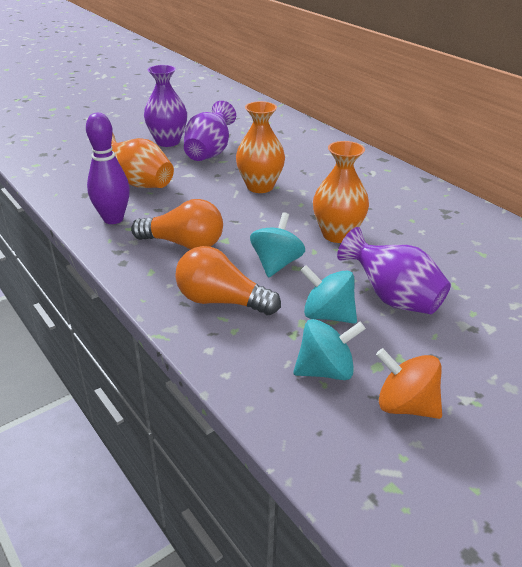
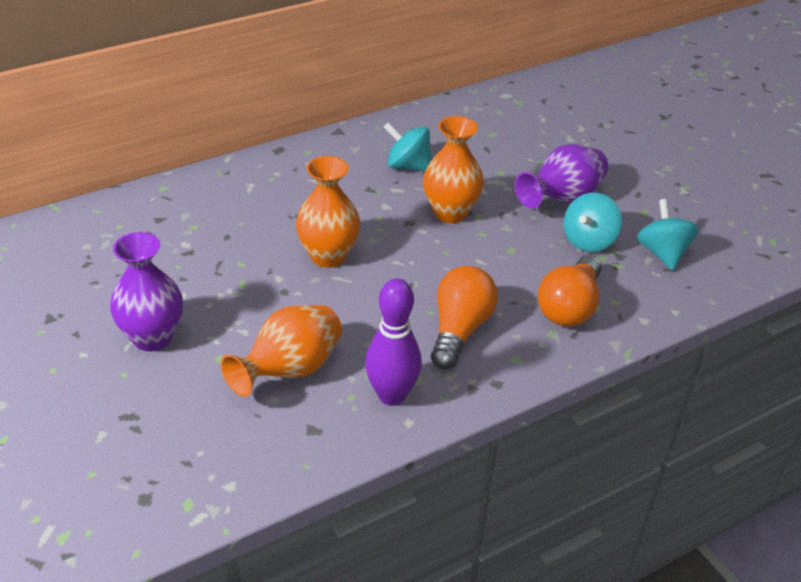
camera: 85 degrees left, 5 degrees up
purple vase [184,101,236,161] -> none
turquoise spinning top [250,212,305,278] -> turquoise spinning top moved to [384,122,432,172]
orange spinning top [376,348,442,419] -> none

